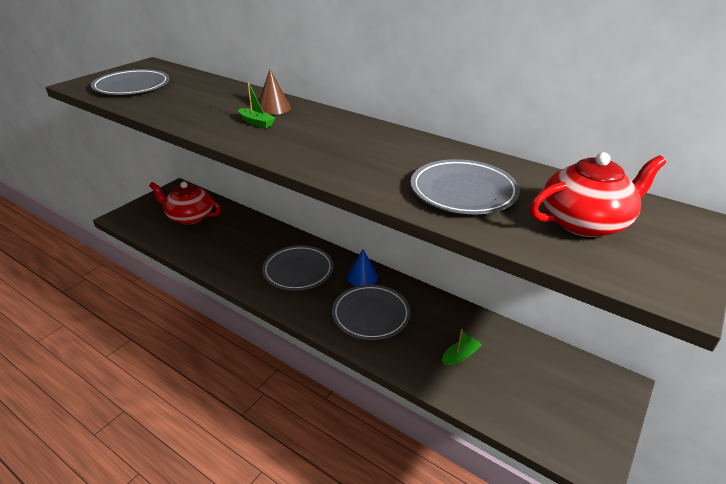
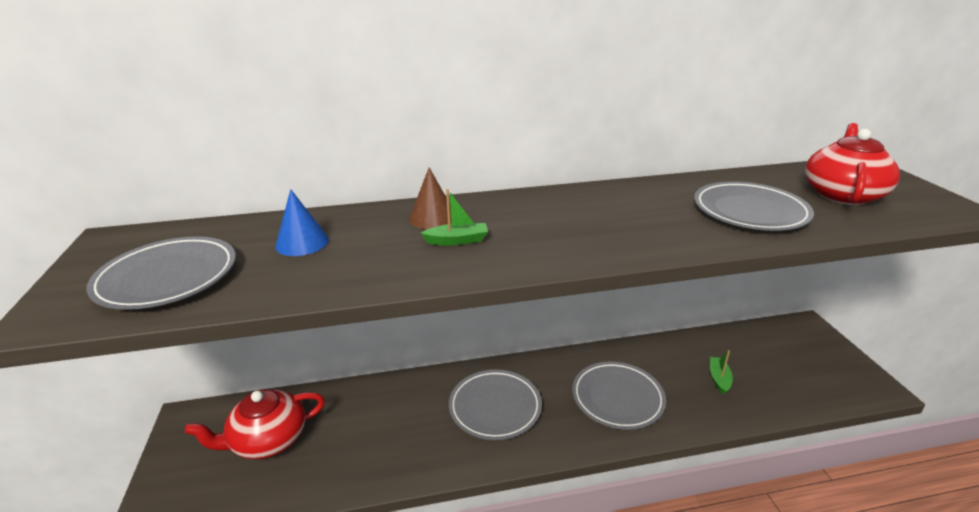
camera: 45 degrees left, 5 degrees down
blue cone [347,249,378,286] -> blue cone moved to [275,189,329,256]

